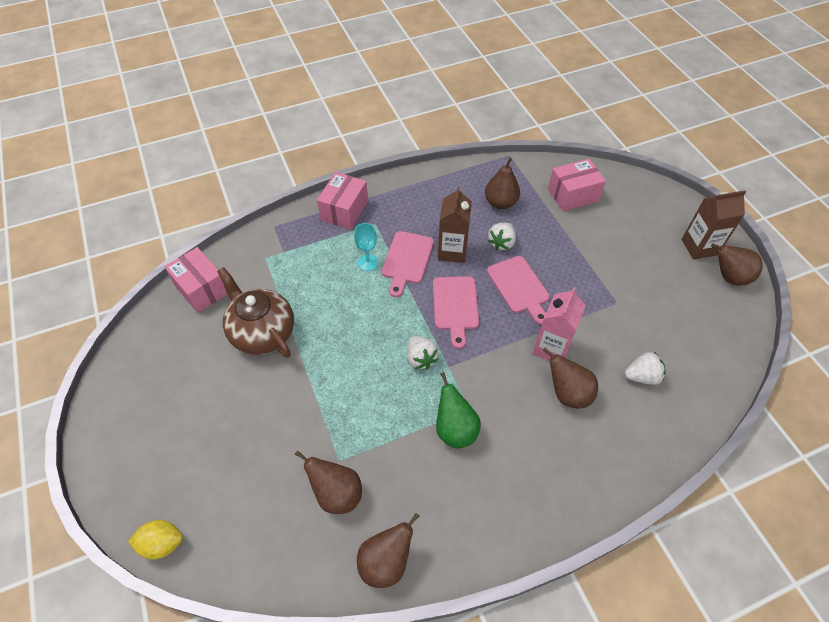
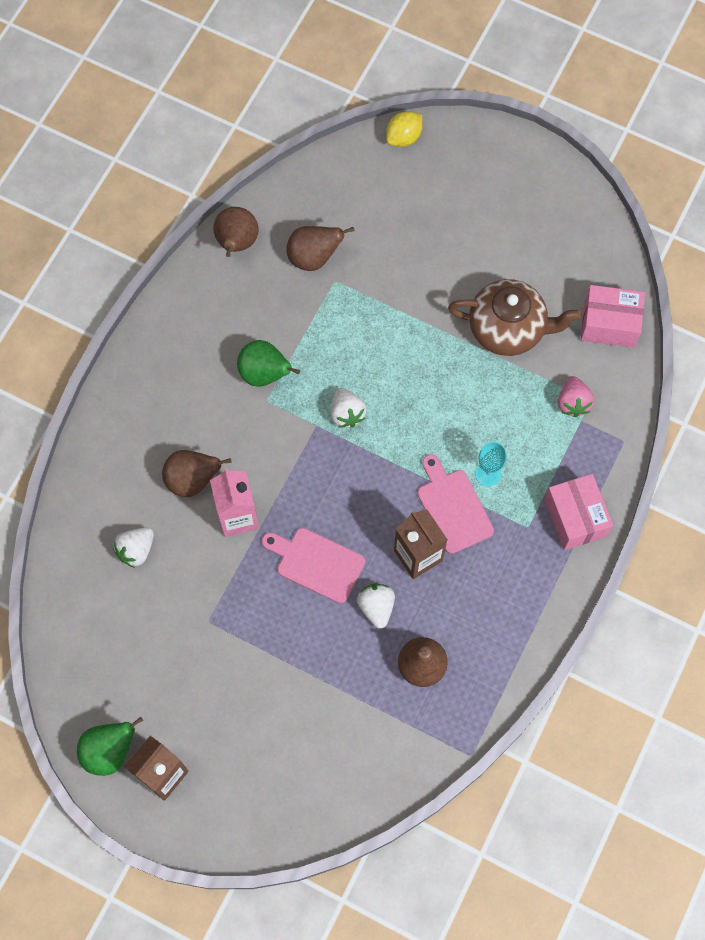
camera: 140 degrees right, 15 degrees up
white strawberry [407,336,439,369] -> white strawberry turned 135 degrees counterclockwise [331,388,366,428]
pink cutting board [433,276,479,349] -> none
pink box [548,159,606,211] -> none
brown pear [711,243,763,286] -> green pear [77,717,143,776]
none -> pink strawberry [558,376,594,417]

